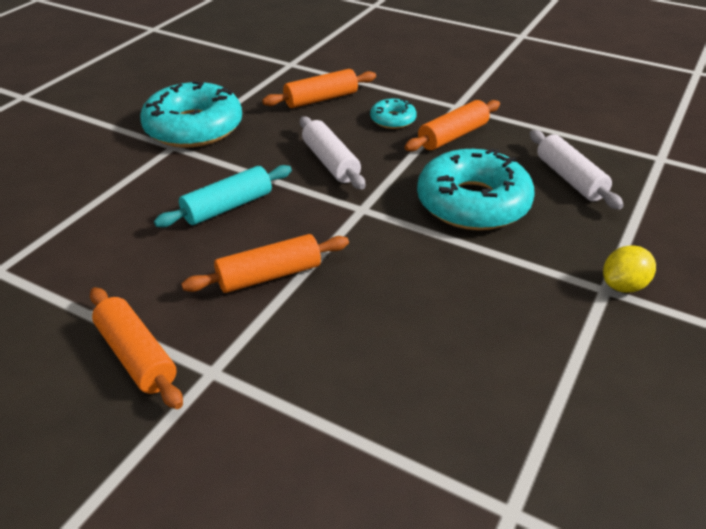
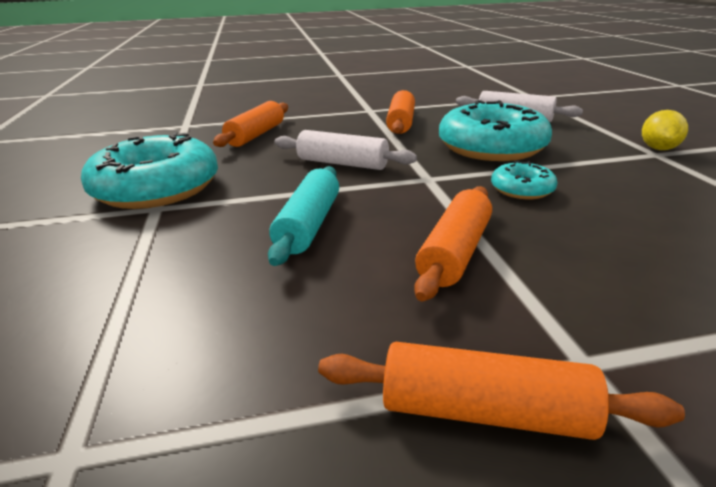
camera: 40 degrees left, 10 degrees down
turquoise donut [370,99,417,129] -> turquoise donut moved to [491,161,558,199]

